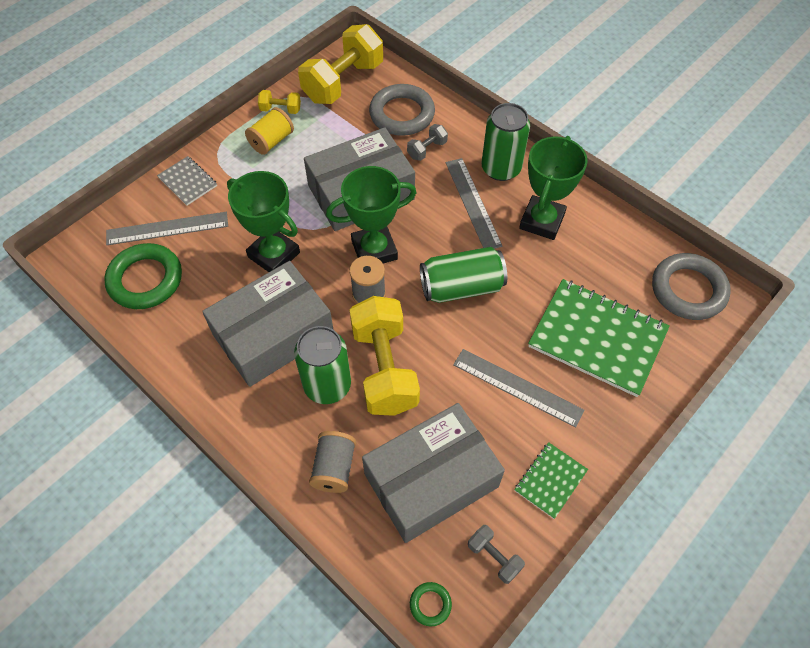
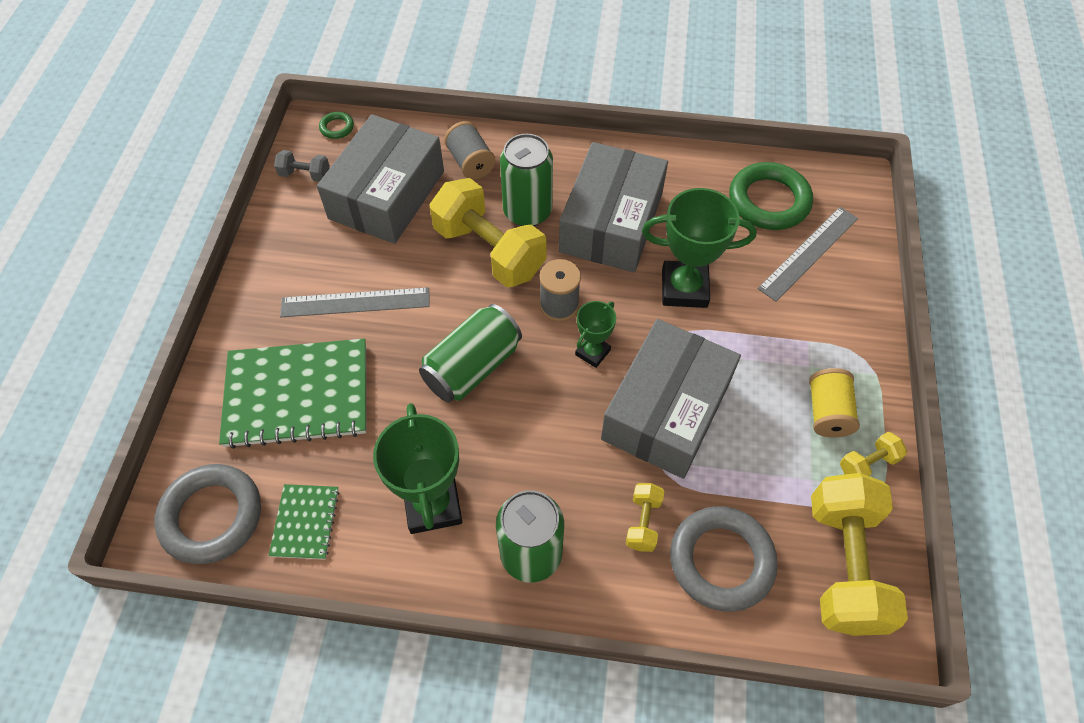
camera: 145 degrees right, 0 degrees up
grey notebook [157,156,217,206] -> none
green trophy [326,166,417,264] -> green trophy [575,301,616,368], size x0.55
grey dumbbell [407,124,448,161] -> yellow dumbbell [626,483,665,552]
grey ruler [446,158,502,249] -> none
green notebook [514,442,588,519] -> green notebook moved to [269,484,339,560]

